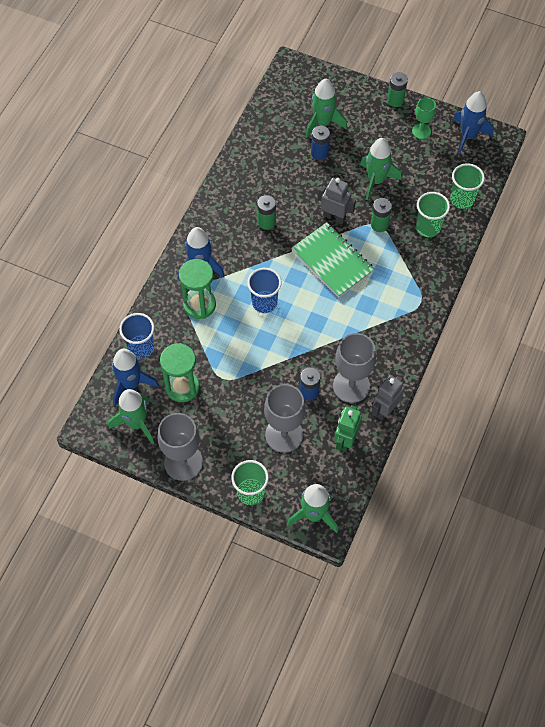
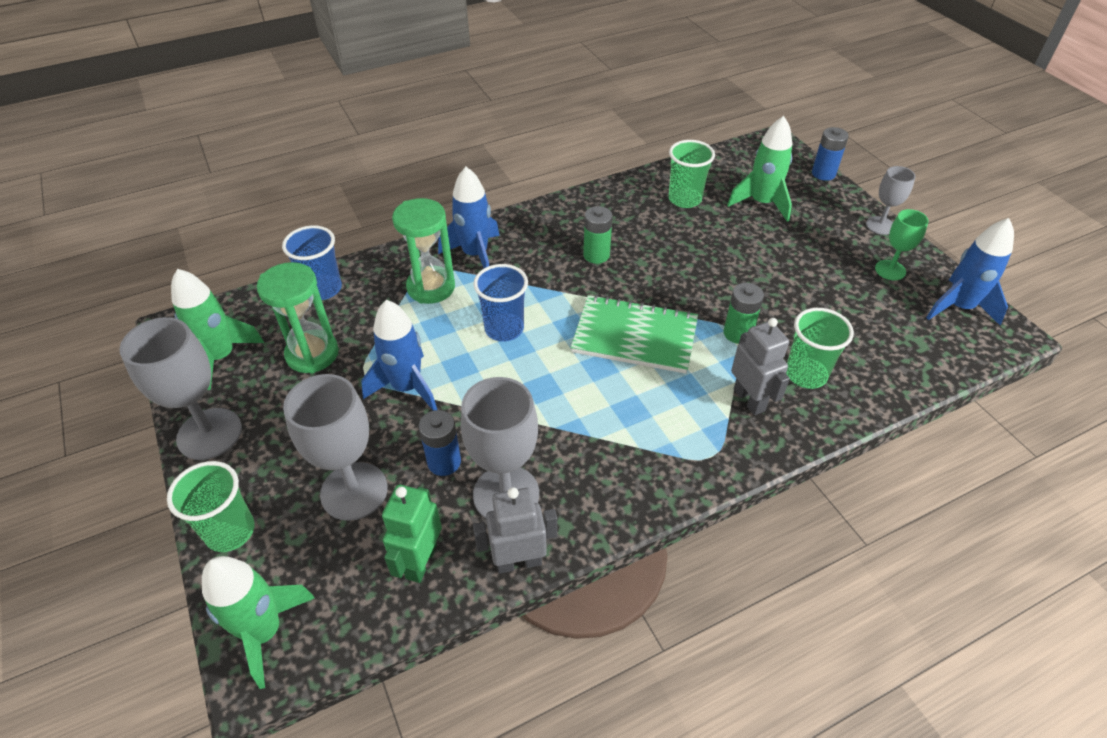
camera: 40 degrees right, 15 degrees down
blue rocket [112,349,159,406] -> blue rocket moved to [361,300,437,411]
green notebook [291,222,375,298] -> green notebook turned 75 degrees counterclockwise [571,295,698,374]
blue battery [311,126,330,160] -> blue battery moved to [812,127,849,181]
grey robot [318,178,356,224] -> grey robot moved to [731,318,790,415]
green robot [334,405,362,452] -> green robot turned 45 degrees counterclockwise [382,485,442,583]
green rocket [360,138,401,201] -> none
green battery [387,72,408,107] -> grey goblet [866,166,915,235]
green cup [450,163,485,209] -> green cup moved to [668,140,715,208]

